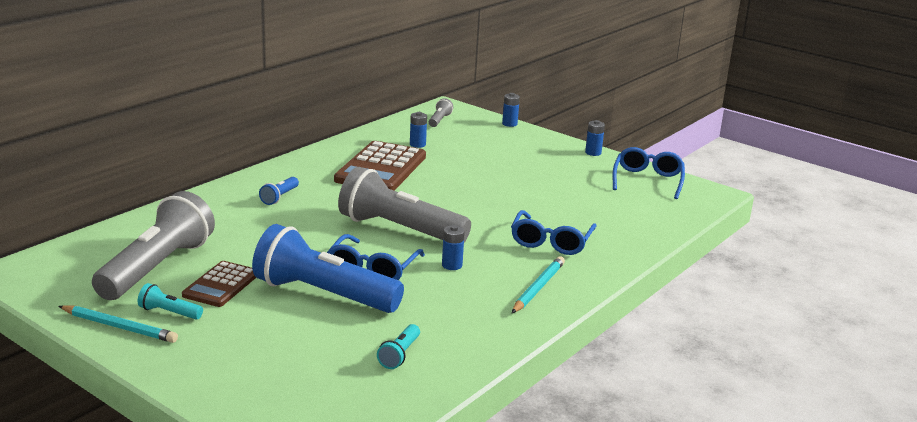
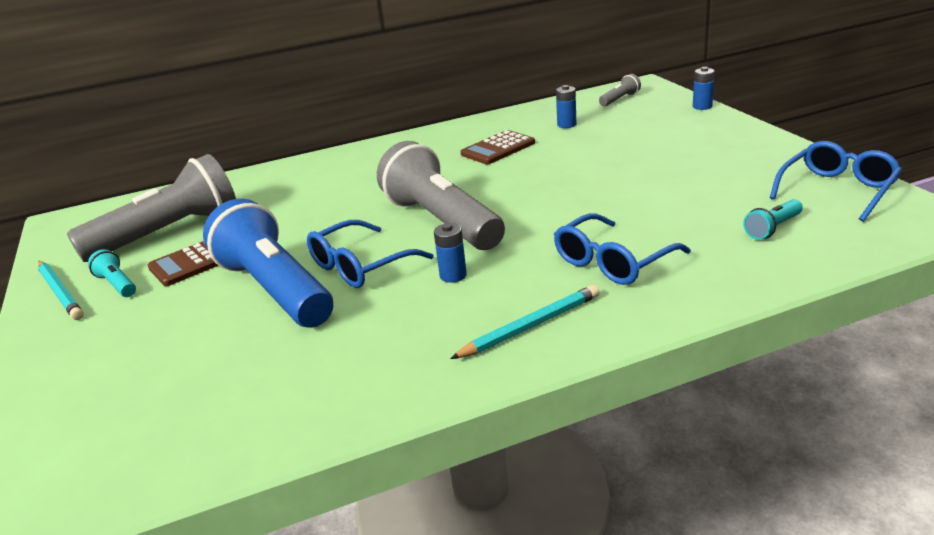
camera: 35 degrees right, 5 degrees up
blue flashlight [259,177,299,205] -> none
brown calculator [334,141,426,191] -> brown calculator [461,130,535,164], size x0.58
turquoise flashlight [377,324,420,369] -> turquoise flashlight moved to [743,199,803,240]
blue battery [585,120,605,156] -> none

